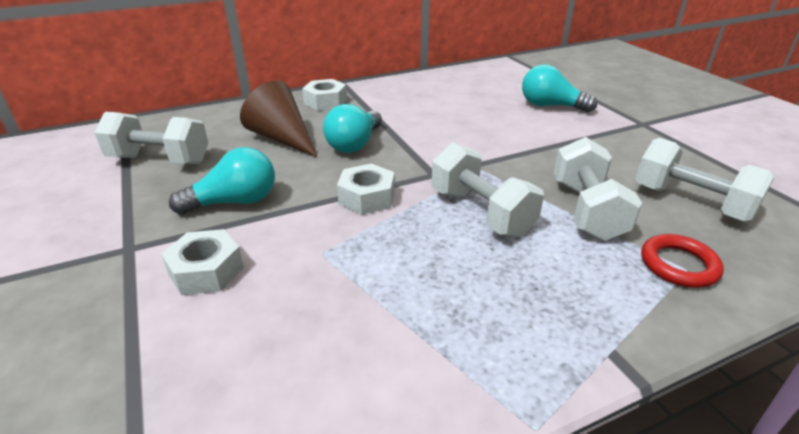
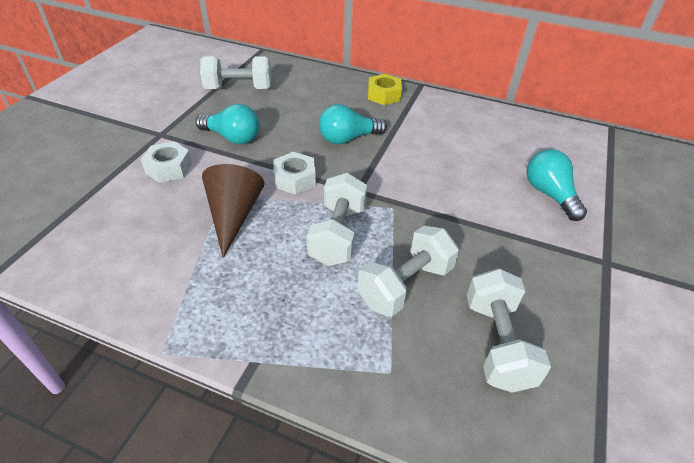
camera: 45 degrees right, 10 degrees up
white dumbbell [94,112,208,164] -> white dumbbell turned 60 degrees counterclockwise [200,57,271,89]
brown cone [240,80,318,158] -> brown cone moved to [202,164,265,258]
white nut [302,79,347,110] -> yellow nut [368,74,402,105]
red ring [641,234,724,288] -> none

